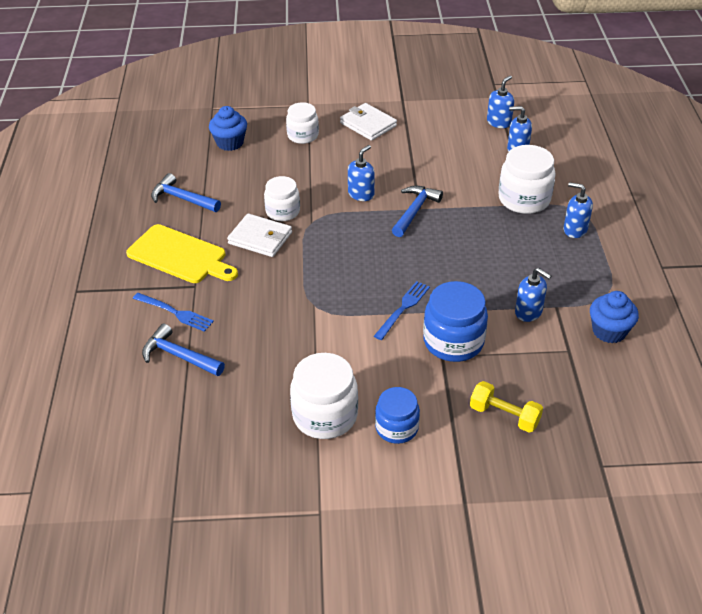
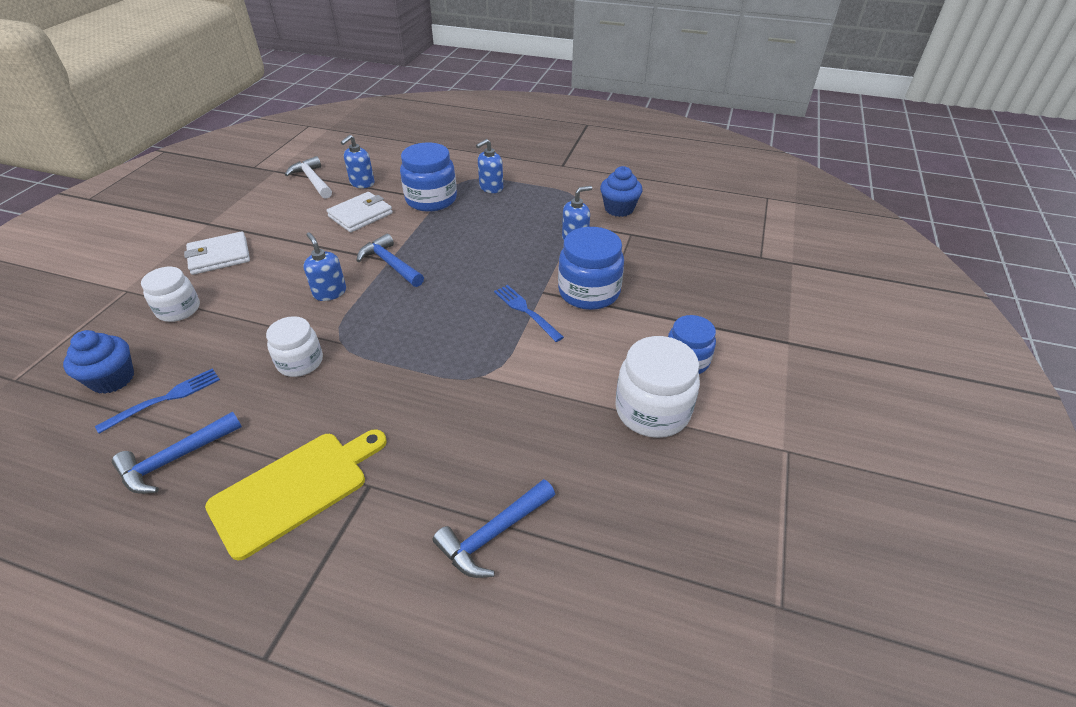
camera: 70 degrees left, 0 degrees up
blue fork [133,293,214,332] -> blue fork moved to [95,368,220,434]
white wallet [227,213,292,257] -> white wallet moved to [326,192,393,232]
yellow dumbbell [470,381,543,433] -> none
blue soap dispenser [487,75,514,128] -> white hammer [285,156,332,199]
white jar [498,145,556,214] -> blue jar [400,142,457,212]

